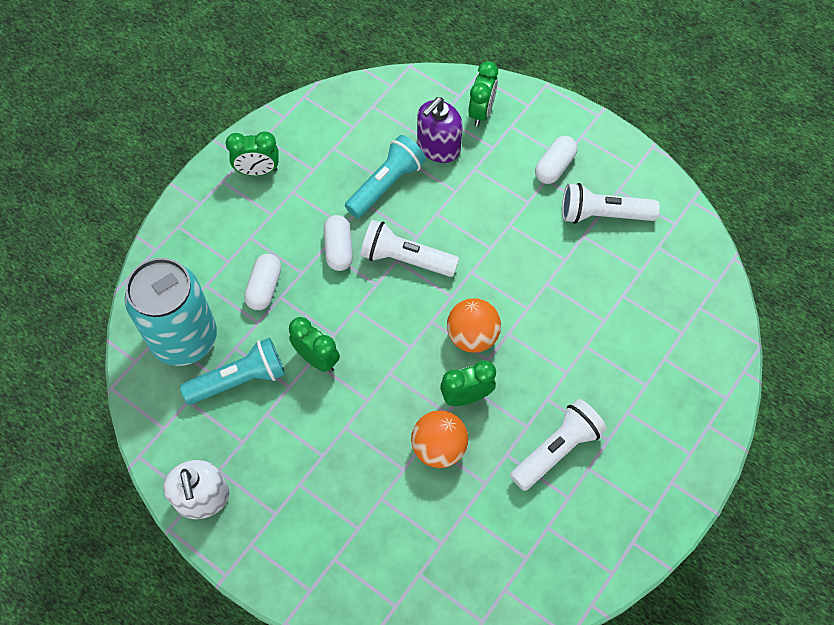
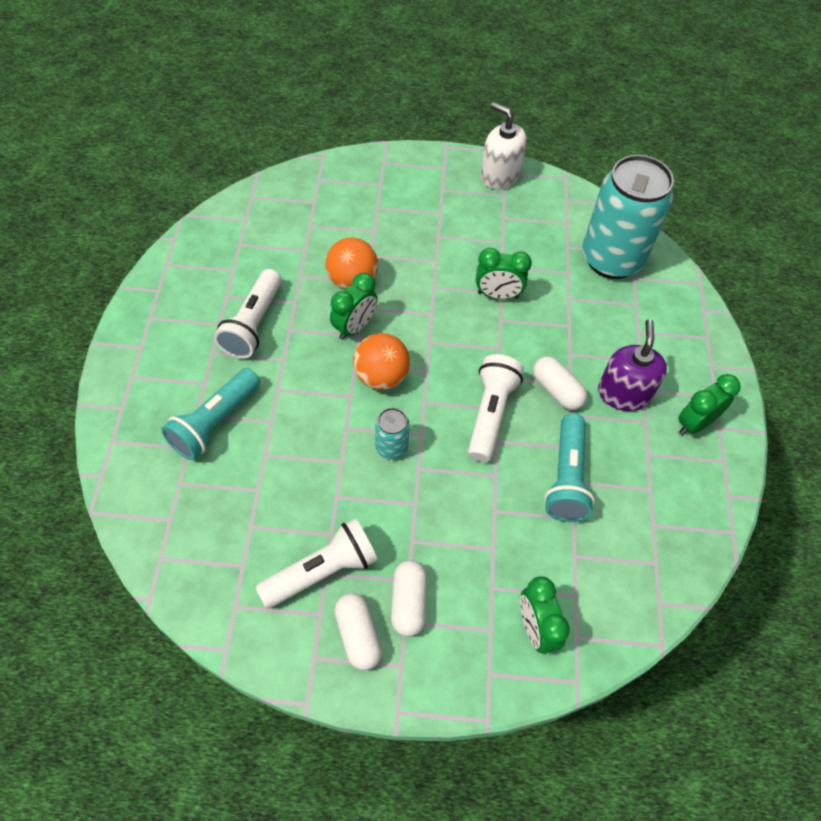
camera: 145 degrees right, 5 degrees down
turquoise flashlight [180,338,285,405] -> turquoise flashlight moved to [161,368,260,460]
white capsule [244,254,281,310] -> white capsule moved to [334,593,382,670]
white flashlight [360,220,459,277] -> white flashlight turned 60 degrees counterclockwise [468,354,524,462]
purple soap dispenser [417,97,463,163] -> purple soap dispenser moved to [598,319,667,411]
none -> turquoise can [375,408,410,460]

